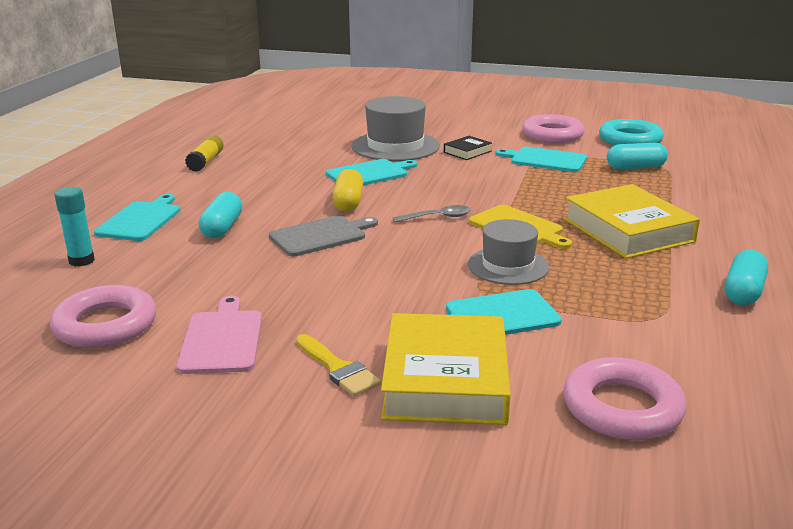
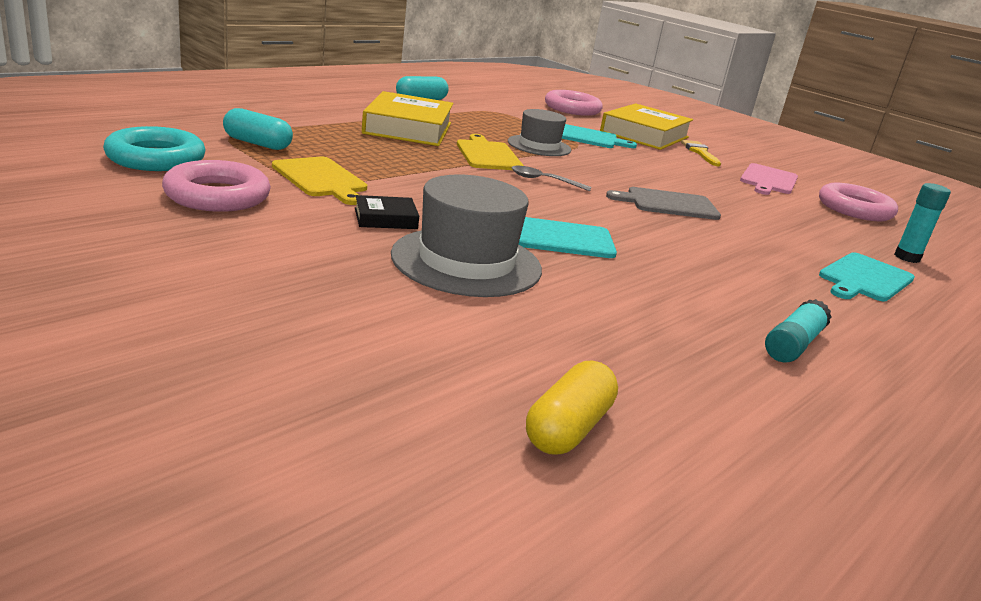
camera: 155 degrees left, 0 degrees up
yellow glue stick [185,135,224,172] -> turquoise glue stick [765,299,832,362]
turquoise capsule [199,192,242,238] -> none
yellow capsule [332,169,363,212] -> yellow capsule moved to [526,360,618,454]
turquoise cutting board [495,147,587,172] -> yellow cutting board [272,157,367,205]

